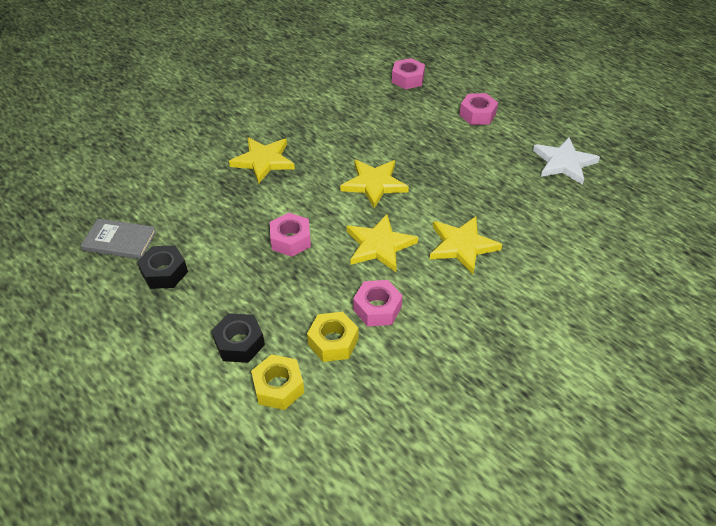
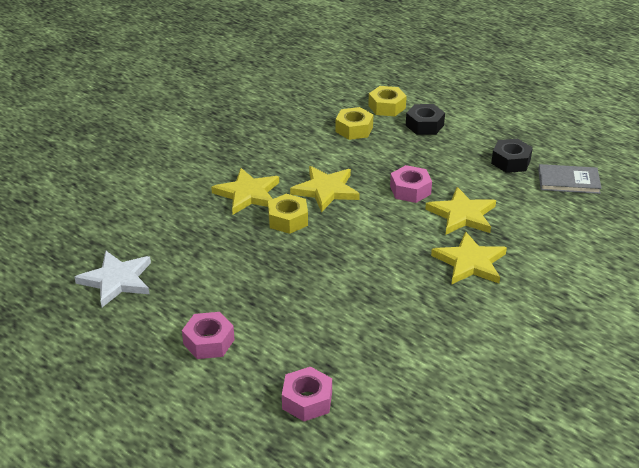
camera: 175 degrees right, 10 degrees down
yellow star [340,160,409,208] -> yellow star moved to [425,187,496,234]
pink nut [353,280,403,327] -> none
none -> yellow nut [268,194,308,234]

